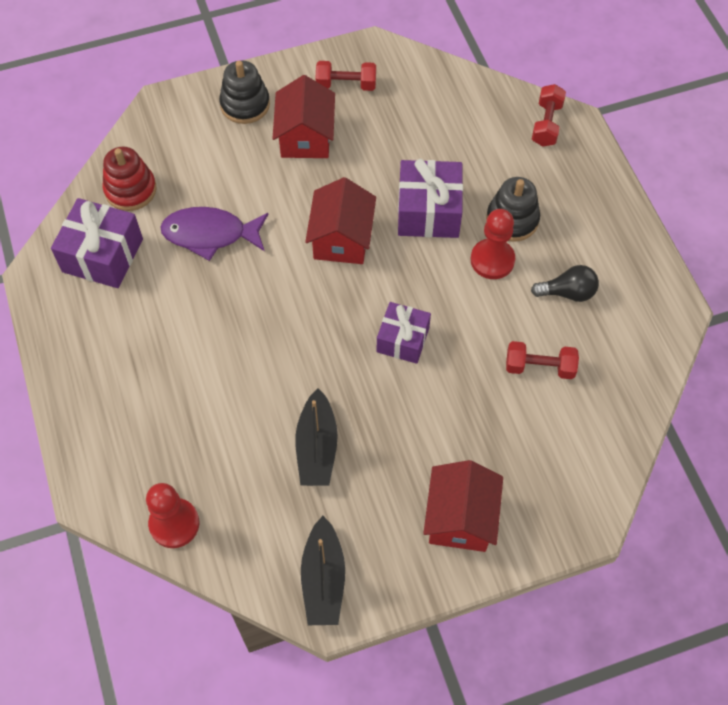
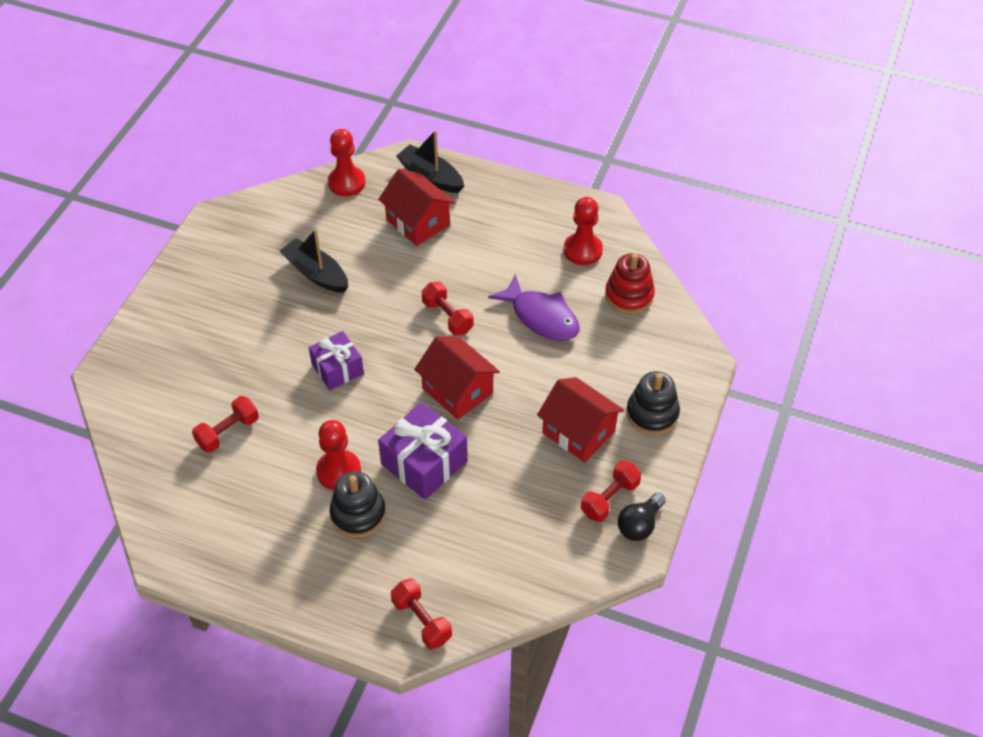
camera: 130 degrees right, 10 degrees down
purple gift [51,198,143,288] -> red pawn [564,197,603,265]
purple fish [160,207,268,261] -> purple fish turned 90 degrees clockwise [488,274,579,341]
black boat [301,516,345,625] -> black boat moved to [396,130,464,193]
red house [423,460,503,552] -> red house moved to [378,169,455,246]
black light bulb [531,265,599,302] -> black light bulb moved to [618,493,666,541]
none -> red dumbbell [422,282,474,335]

